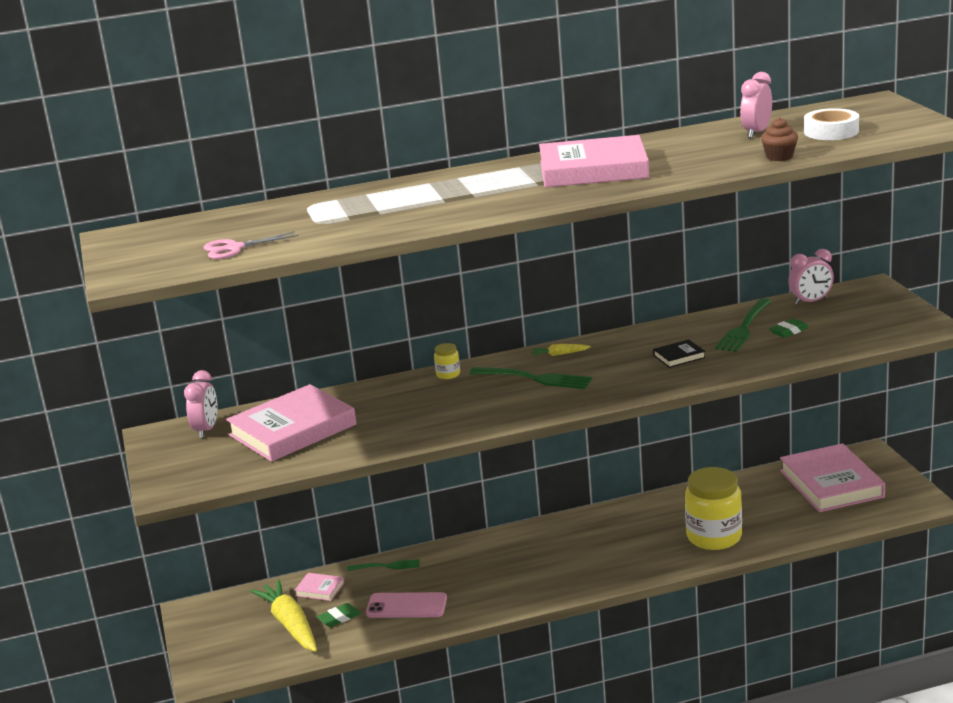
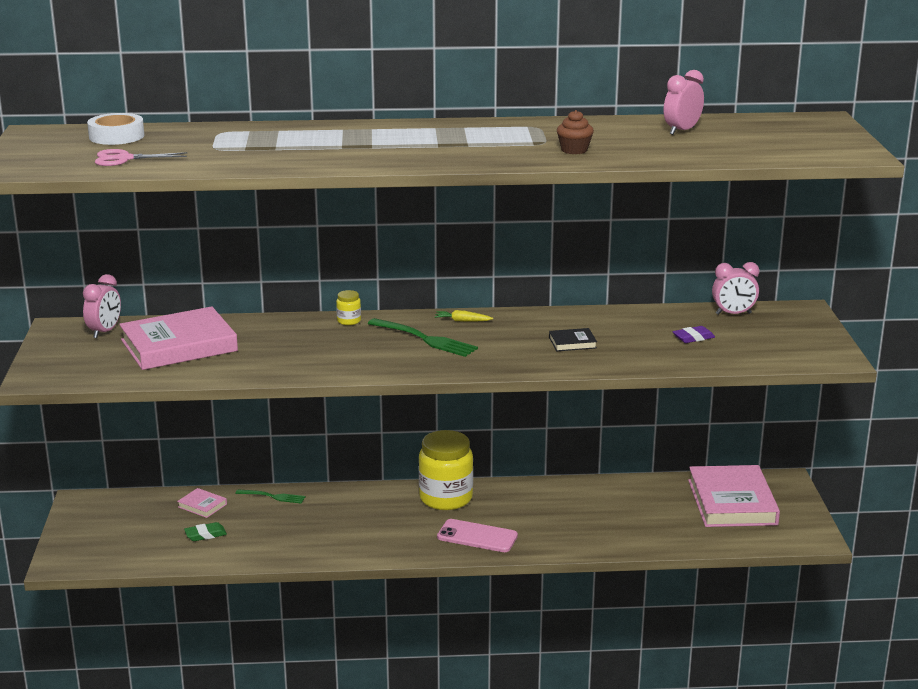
camera: 10 degrees right, 0 degrees up
yellow carrot [250,579,317,652] -> none
pink phone [366,592,447,618] -> pink phone moved to [437,519,518,552]
pink book [539,135,649,188] -> none
yellow jar [685,467,742,550] -> yellow jar moved to [419,430,473,510]
green fork [715,298,771,352] -> none
brown cupcake [761,117,798,161] -> brown cupcake moved to [557,110,594,154]
green eraser [769,318,809,338] -> purple eraser [672,326,715,343]
white tape [804,108,859,140] -> white tape moved to [87,113,144,145]

